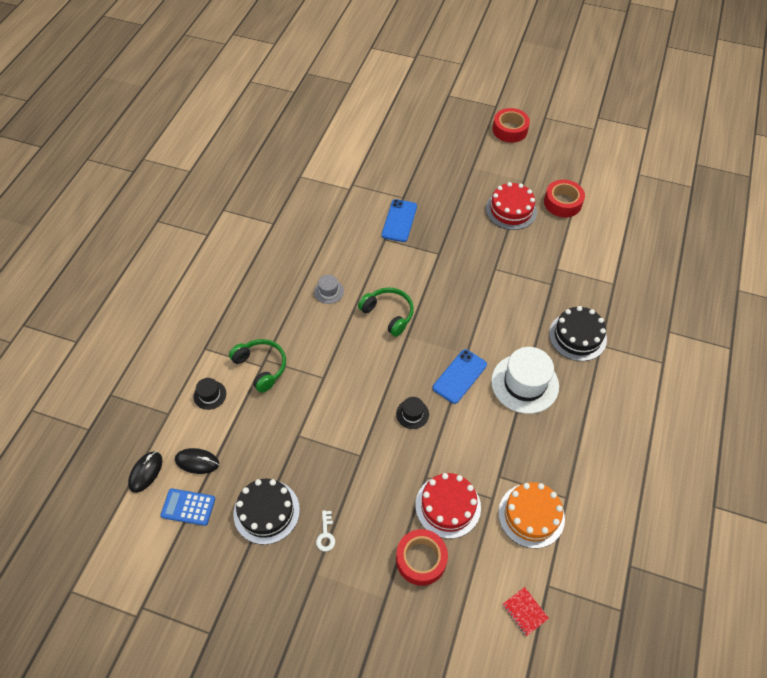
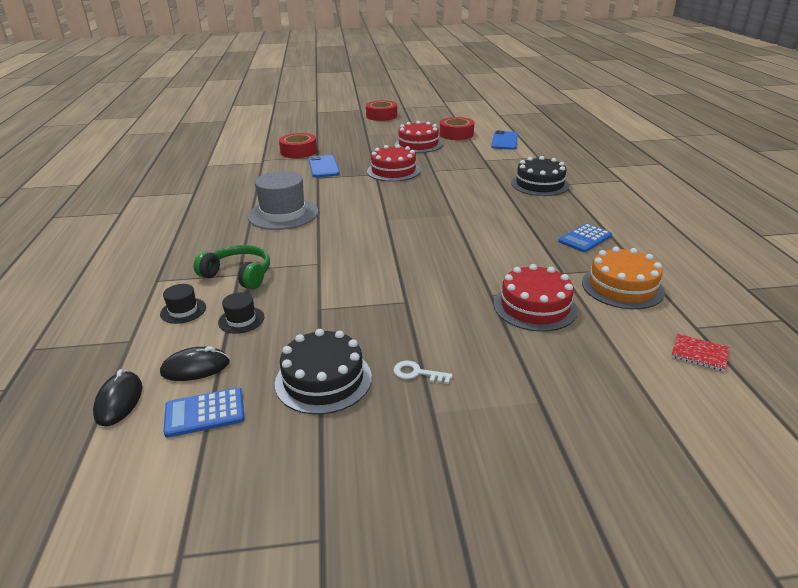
camera: 25 degrees left, 25 degrees down
grey hat [314,275,344,304] -> grey hat [248,171,318,230], size x2.09
white key [316,510,335,552] -> white key turned 135 degrees clockwise [394,361,453,384]
green headphones [358,287,414,337] -> none
black hat [396,397,429,429] -> black hat moved to [218,292,264,334]
red tape [396,529,448,586] -> red tape moved to [279,133,317,158]
blue phone [433,349,487,404] -> blue phone moved to [491,131,518,150]
white hat [491,347,559,414] -> none
none -> red cake [367,144,420,181]
none -> blue calculator [558,224,612,252]

